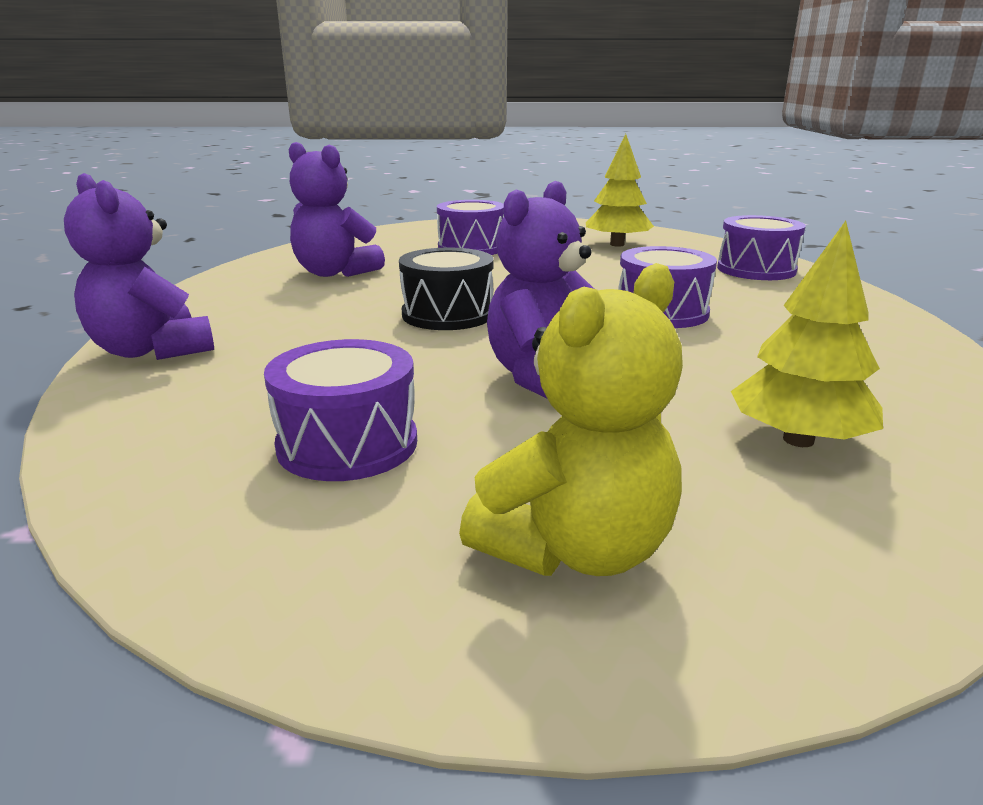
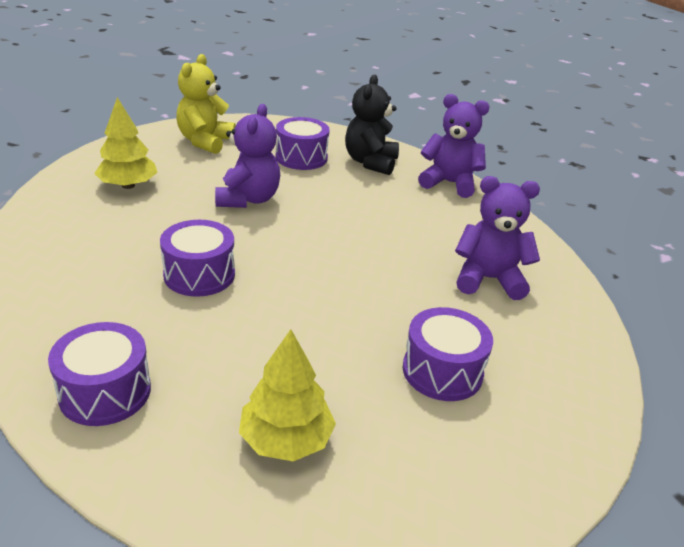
camera: 150 degrees right, 10 degrees up
black drum [399,248,493,330] -> none
none -> black teddy bear [345,75,399,175]

